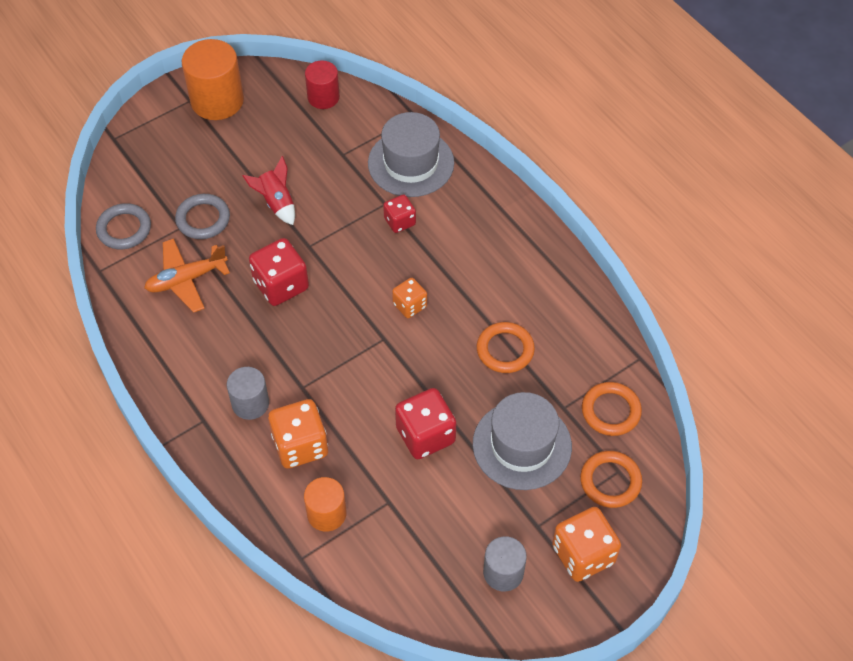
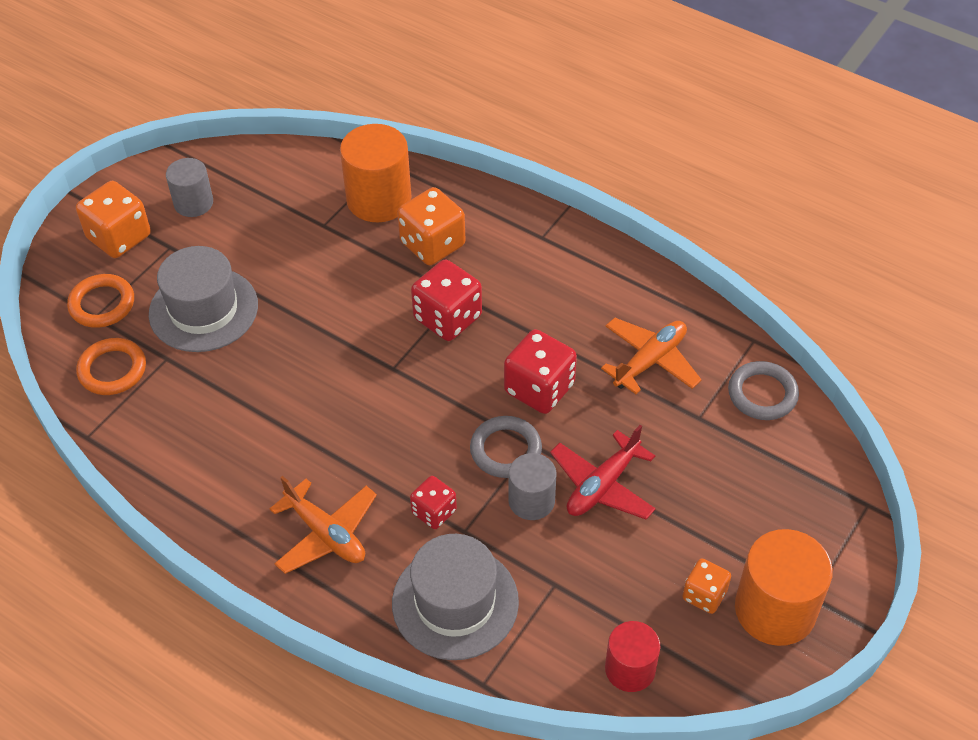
camera: 160 degrees right, 5 degrees down
grey ring [175,194,230,239] -> grey ring moved to [470,416,542,478]
grey cylinder [227,367,269,420] -> grey cylinder moved to [508,453,556,520]
red rocket [243,156,295,225] -> red plane [550,425,656,519]
orange cylinder [304,477,347,532] -> orange cylinder [340,124,412,222], size x1.65
orange dice [392,278,427,318] -> orange dice moved to [682,559,731,614]
red dice [395,388,456,459] -> red dice moved to [411,260,482,341]
orange ring [477,322,535,373] -> none
none -> orange plane [270,476,377,574]

